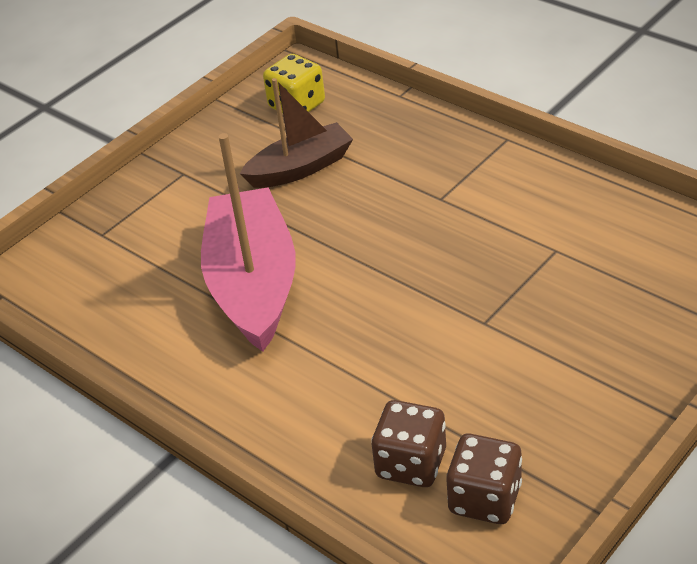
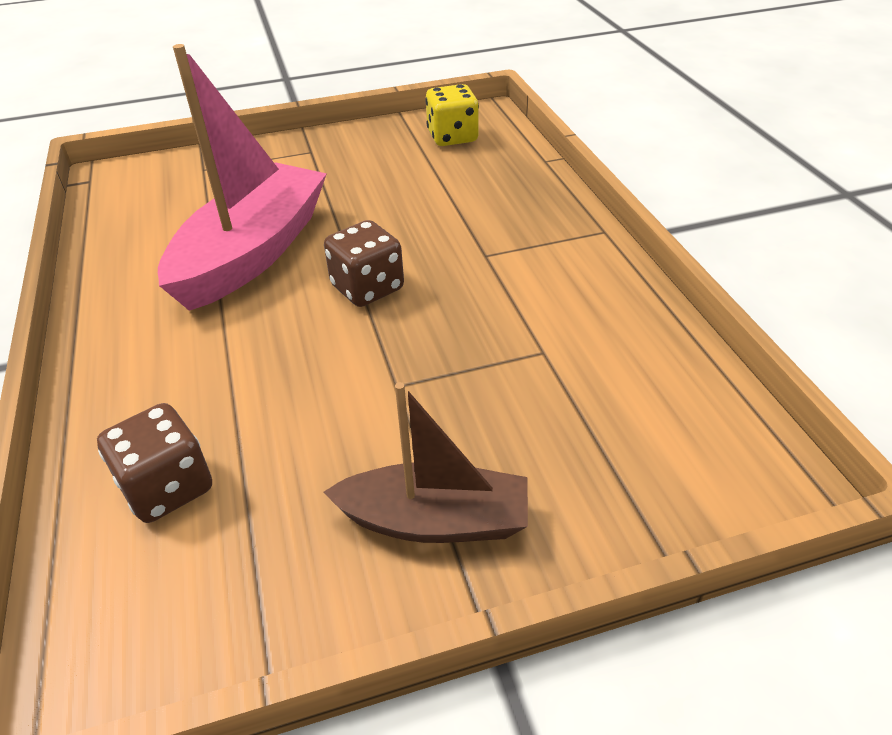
camera: 30 degrees right, 0 degrees up
brown boat [240,78,353,188] -> brown boat moved to [323,382,528,543]
brown dice [446,434,522,524] -> brown dice moved to [324,220,404,307]

